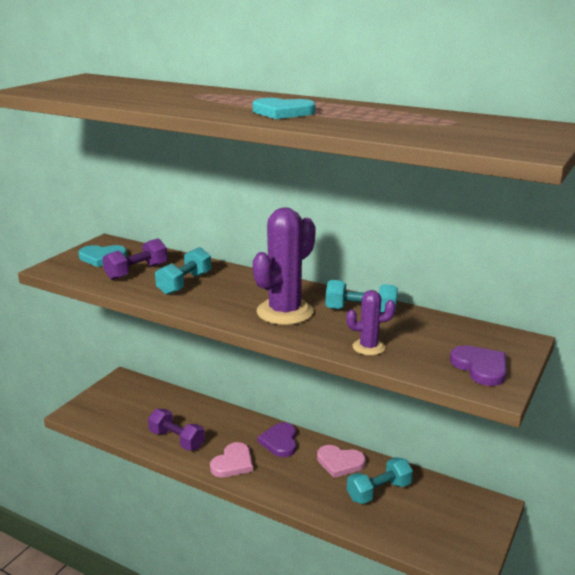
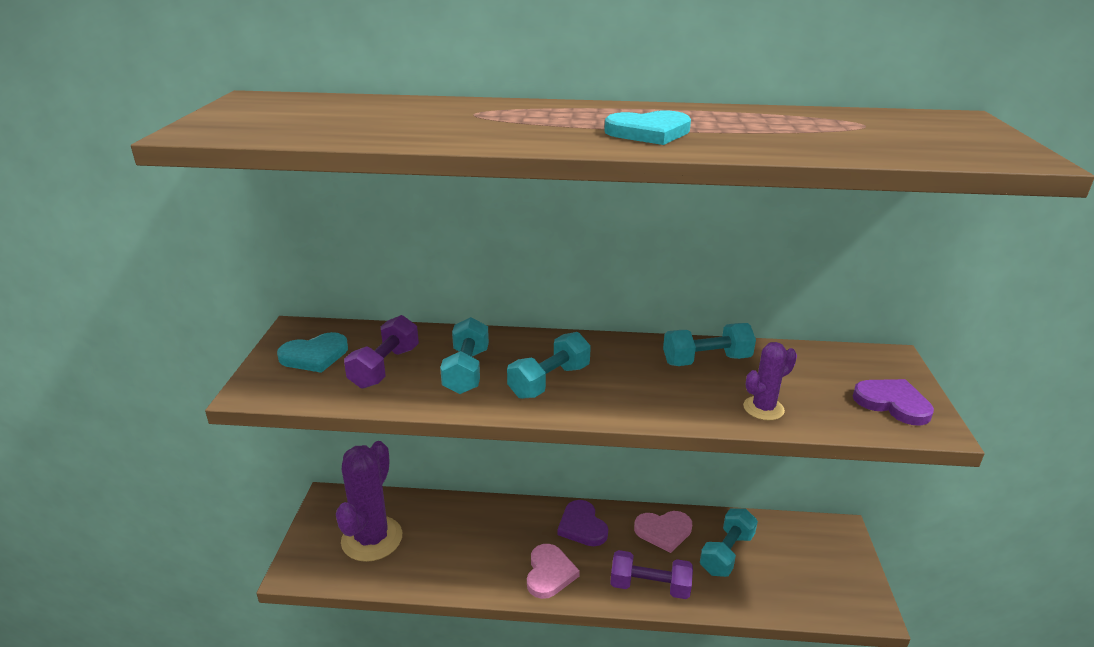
camera: 25 degrees left, 5 degrees up
purple dumbbell [148,409,205,451] -> purple dumbbell moved to [610,550,693,599]
purple cactus [253,207,316,325] -> purple cactus moved to [336,441,402,562]
none -> turquoise dumbbell [507,332,591,399]

